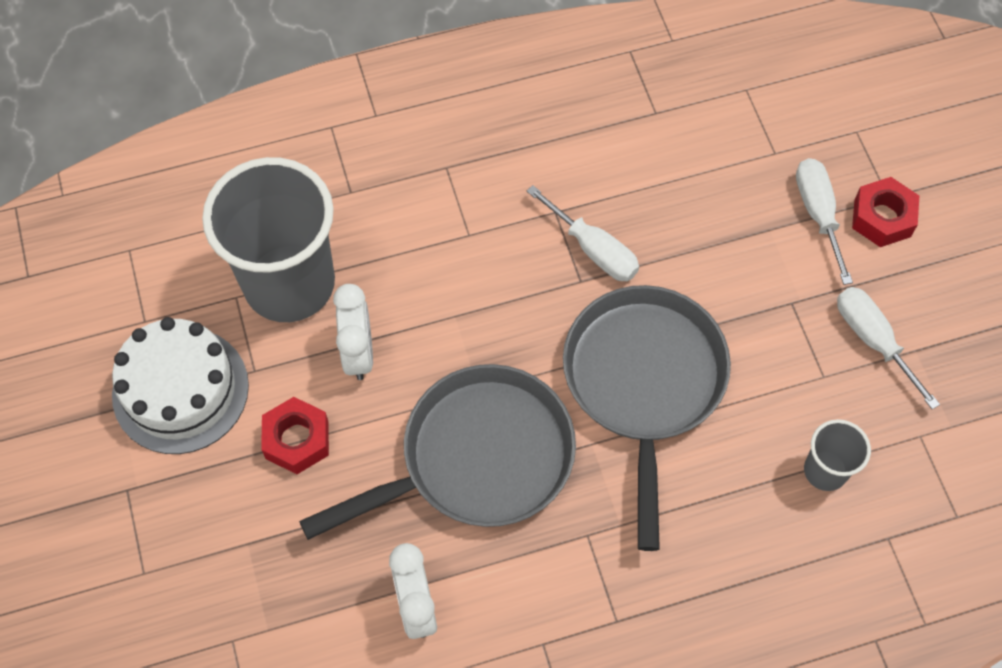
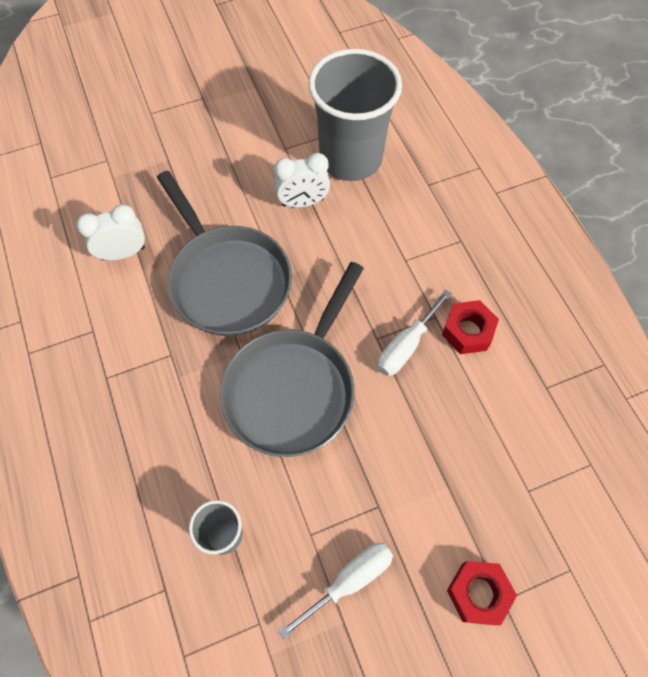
camera: 85 degrees right, 0 degrees up
white cake [112,317,249,454] -> none
red nut [261,397,329,474] -> red nut moved to [442,300,499,354]
grey pan [563,285,731,551] -> grey pan turned 120 degrees clockwise [220,262,364,457]
white screwdriver [796,158,853,285] -> none

